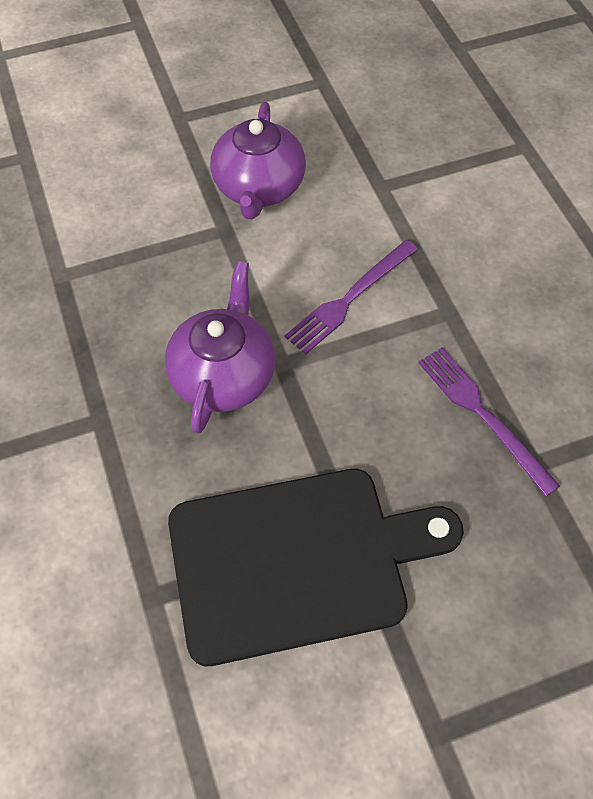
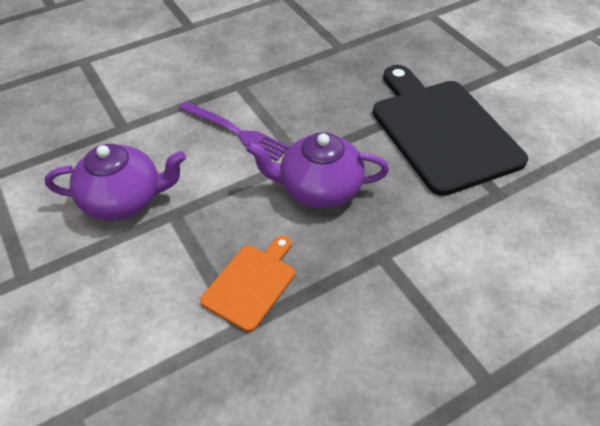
camera: 100 degrees left, 10 degrees down
purple fork [418,348,560,497] -> none
none -> orange cutting board [200,236,295,332]

